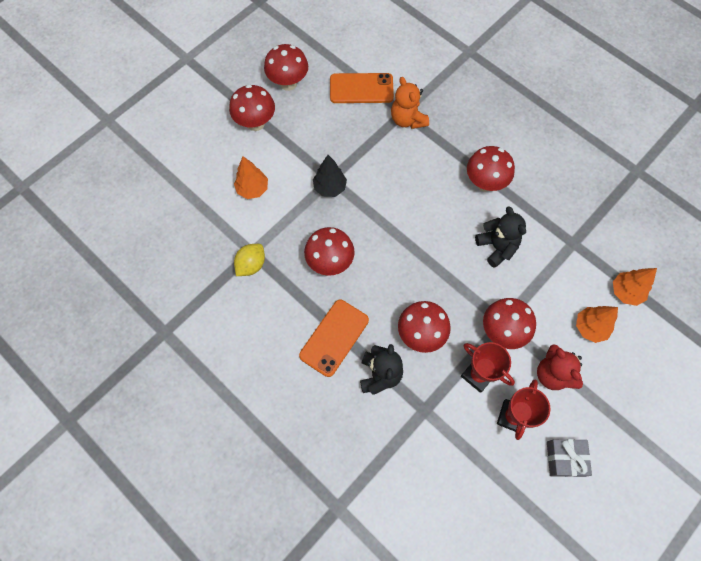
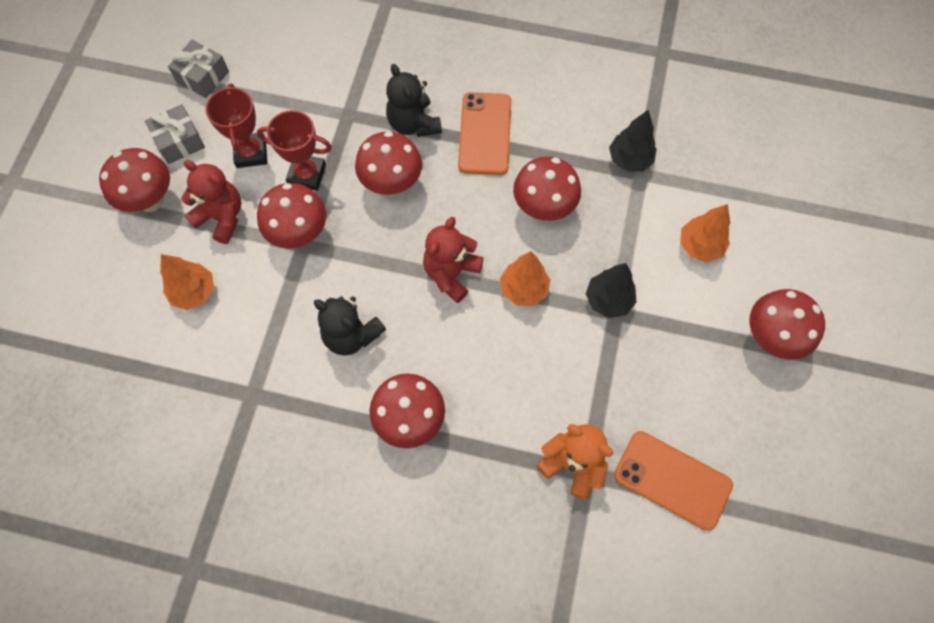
camera: 150 degrees right, 0 degrees up
yellow lemon [234,244,265,276] -> black tree [609,110,657,172]
red mushroom [264,44,308,91] -> red mushroom moved to [99,148,170,212]
orange phone [330,73,394,103] -> orange phone turned 60 degrees clockwise [614,431,733,531]
orange tree [613,268,657,306] -> orange tree moved to [500,251,550,306]
none -> grey gift [168,40,229,98]
none -> red teddy bear [423,217,483,303]

